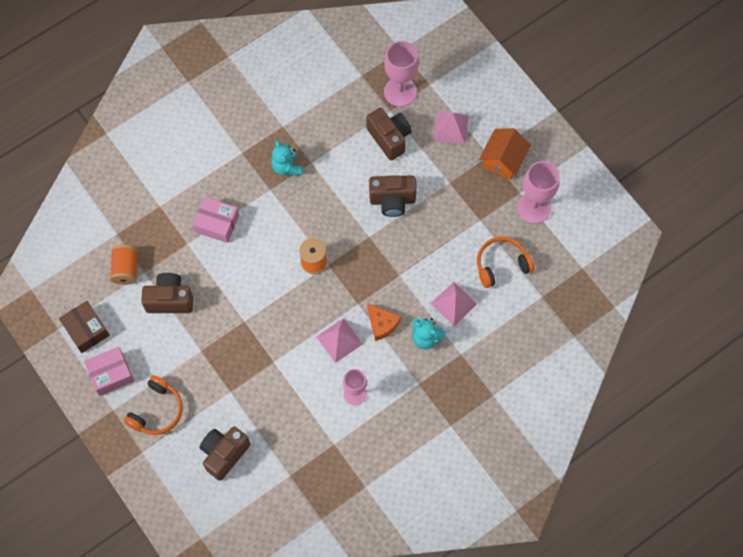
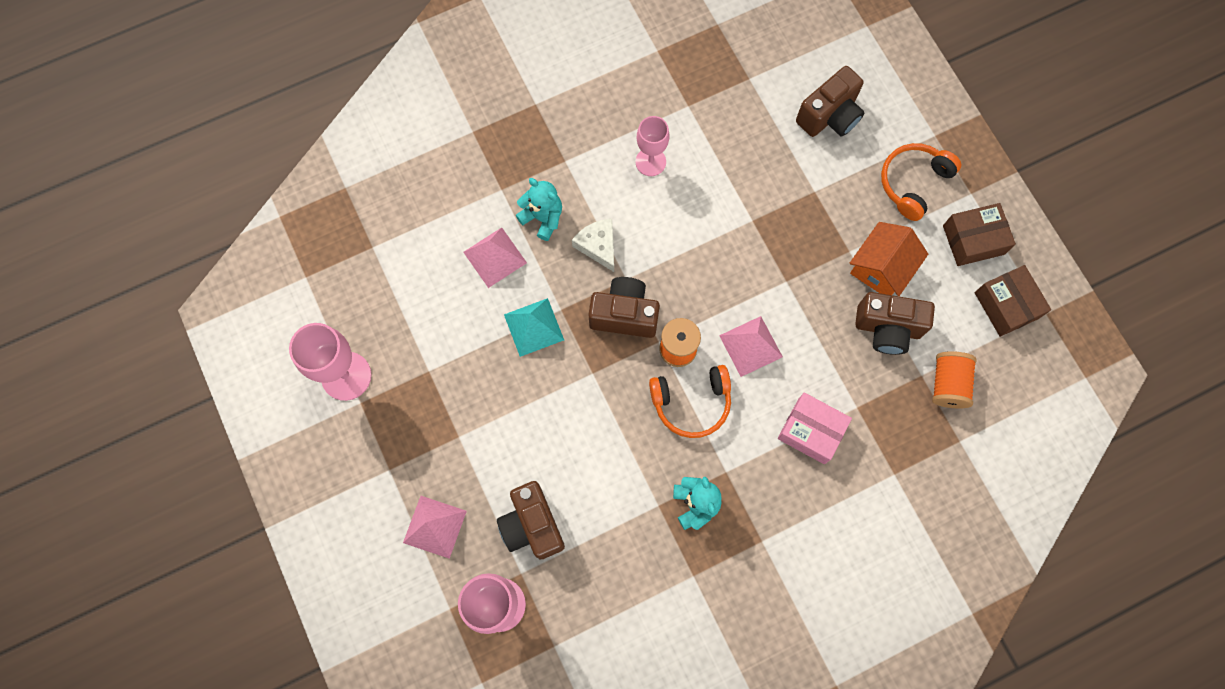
camera: 170 degrees left, 5 degrees up
pink box [84,347,134,396] -> brown box [943,203,1016,266]
pink pyramid [316,318,363,363] -> pink pyramid moved to [719,316,783,377]
orange cheese [367,303,401,341] -> white cheese [572,219,614,272]
brown camera [369,175,417,217] -> brown camera moved to [588,277,660,338]
orange headphones [477,237,535,288] -> orange headphones moved to [649,365,731,438]
orange house [479,128,531,180] -> orange house moved to [850,222,928,296]
none -> turquoise pyramid [504,298,564,357]

